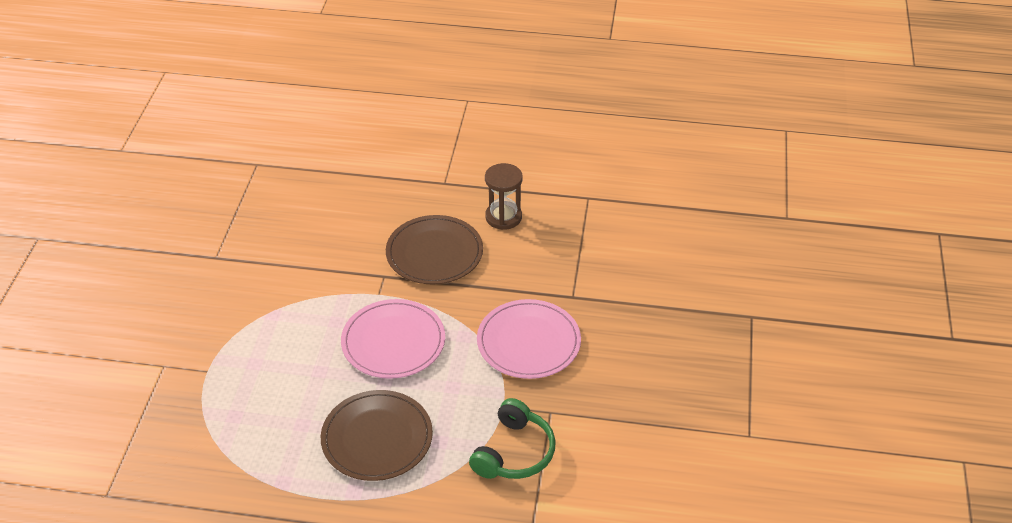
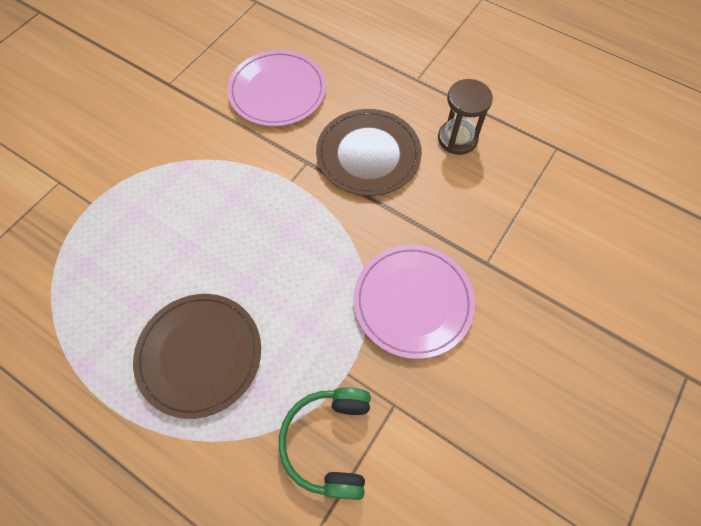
camera: 25 degrees right, 20 degrees up
pink plate [341,299,445,379] -> pink plate moved to [227,50,326,127]
green headphones [469,398,555,479] -> green headphones turned 135 degrees clockwise [279,387,371,500]

